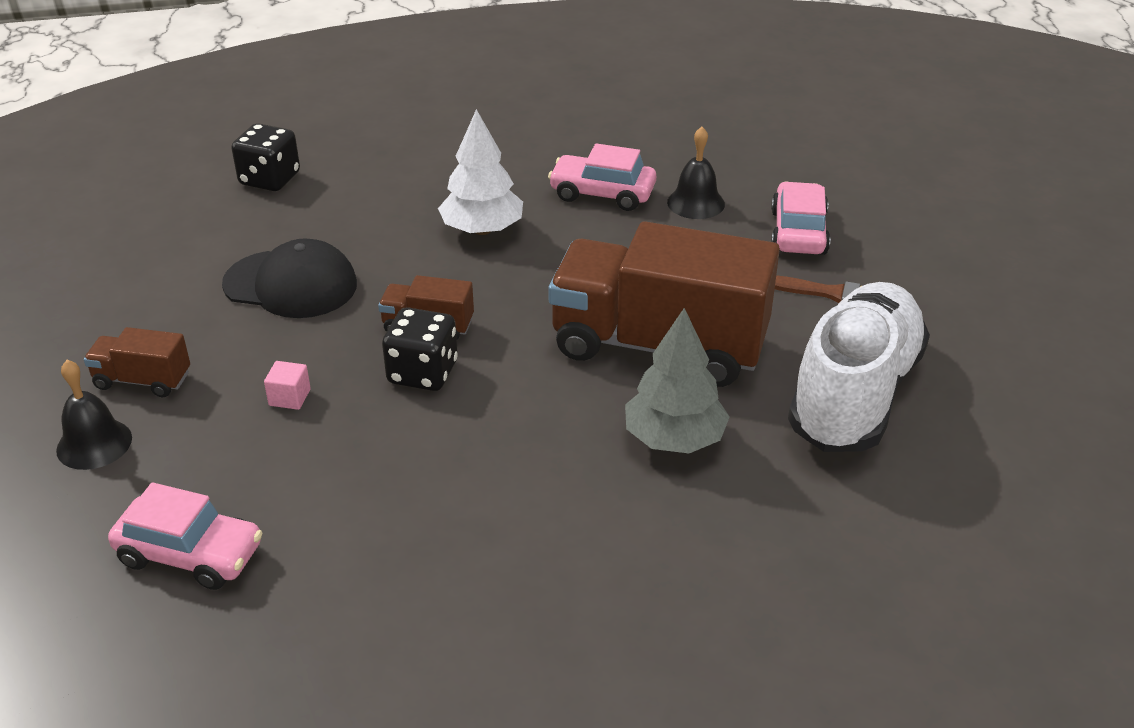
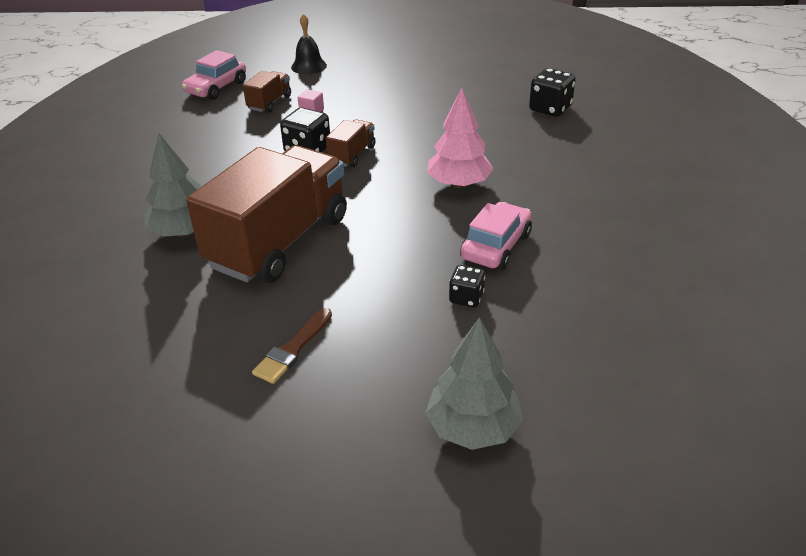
camera: 105 degrees right, 0 degrees up
brown truck [84,327,190,397] -> brown truck moved to [243,71,291,113]
black cap [222,238,357,318] -> none
white tree [438,109,523,235] -> pink tree [427,88,493,188]
black bell [667,127,725,219] -> black dice [449,265,485,307]
pink car [771,181,830,255] -> none
white shoe [788,282,930,452] -> none
none -> grey tree [425,317,523,450]

